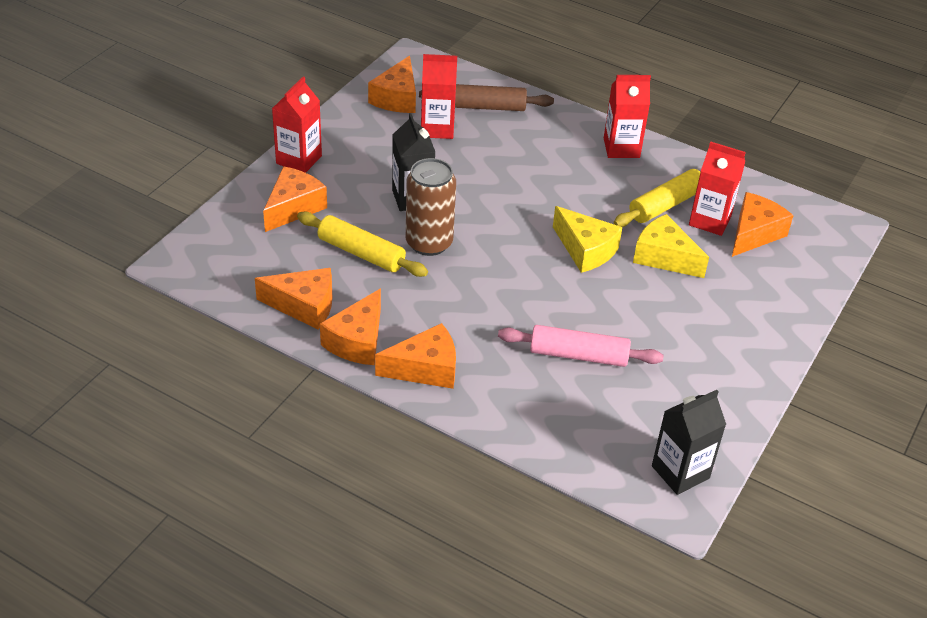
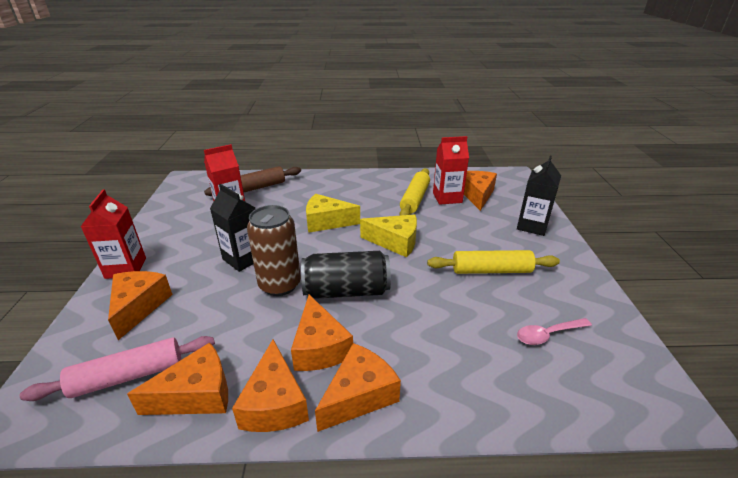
camera: 30 degrees left, 10 degrees down
yellow rolling pin [297,212,428,277] -> yellow rolling pin moved to [427,250,560,274]
orange cheese [368,56,416,113] -> orange cheese moved to [291,295,353,371]
pink rolling pin [498,325,664,367] -> pink rolling pin moved to [20,336,215,401]
red carton [604,75,651,158] -> none
yellow cheese [633,214,709,278] -> yellow cheese moved to [306,194,360,233]
black carton [652,390,726,495] -> black carton moved to [517,156,561,236]
none -> black can [301,251,391,299]
none -> pink spoon [517,318,592,345]

